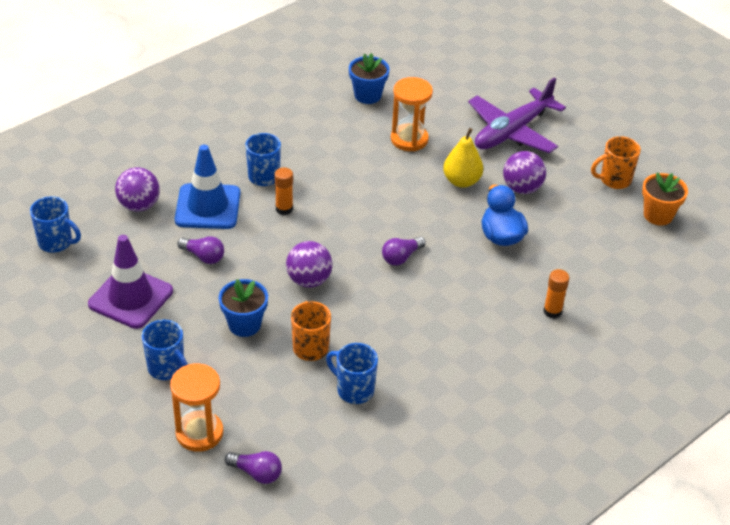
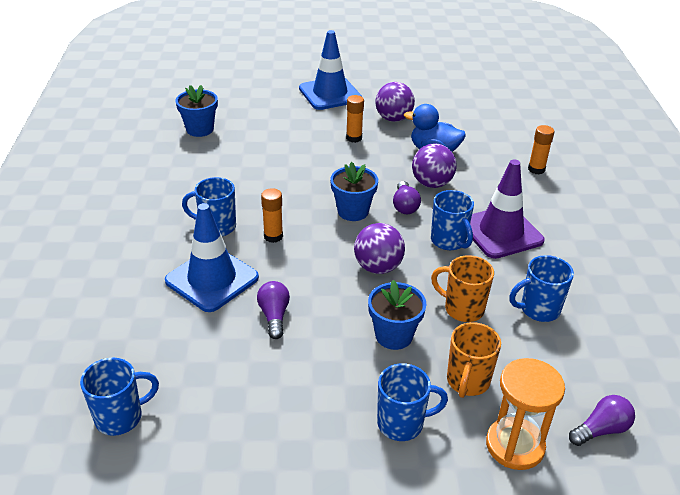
camera: 50 degrees left, 5 degrees down
purple traffic cone [88,235,173,329] -> purple traffic cone moved to [470,160,545,259]
purple ball [115,168,160,211] -> purple ball moved to [412,144,457,188]
purple light bulb [177,236,224,264] -> purple light bulb turned 75 degrees counterclockwise [257,281,290,339]
orange hourglass [391,77,433,151] -> none
yellow pear [443,128,483,188] -> orange glue stick [346,95,364,143]
purple plane [468,77,566,153] -> blue traffic cone [299,30,361,110]
orange mug [591,136,641,189] -> orange mug moved to [447,322,501,398]
orange flower pot [642,173,688,226] -> none
none -> blue flower pot [330,162,378,221]
none -> blue mug [431,190,474,250]

